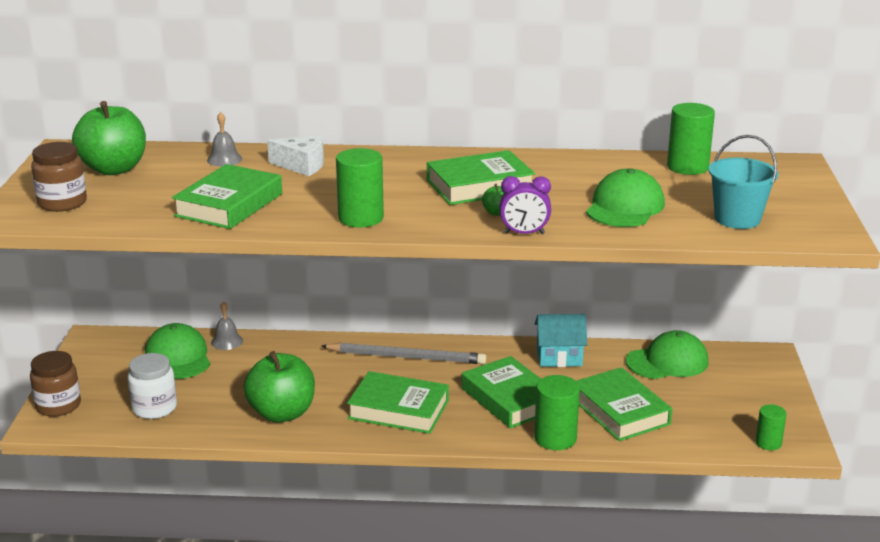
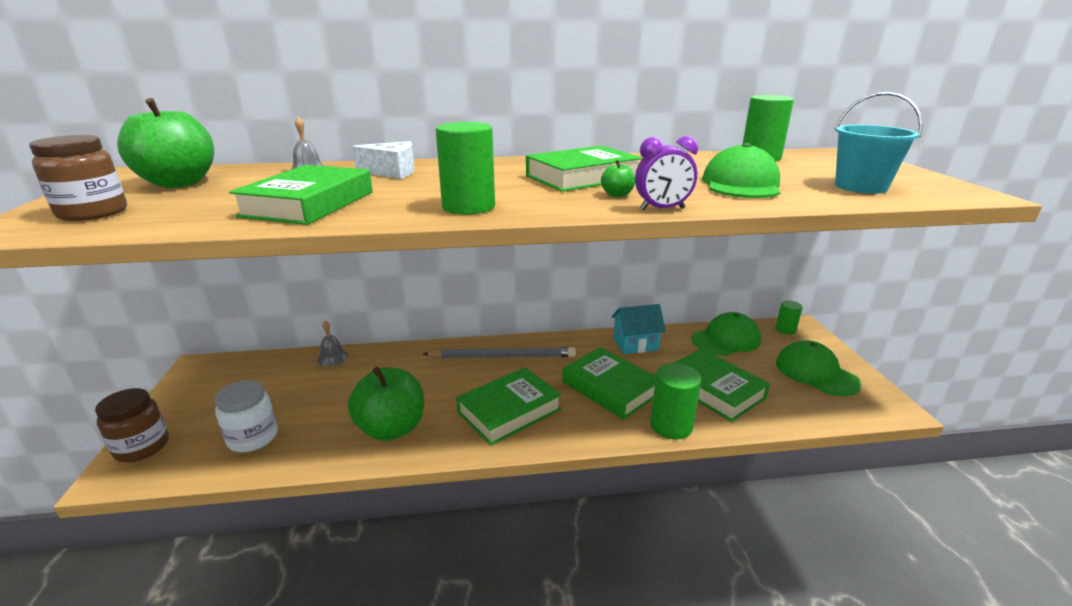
camera: 10 degrees left, 0 degrees up
green cap [145,323,210,379] -> green cap moved to [776,340,861,396]
green book [347,371,449,434] -> green book turned 45 degrees counterclockwise [456,367,562,445]
green cylinder [755,404,787,450] -> green cylinder moved to [775,300,803,335]

